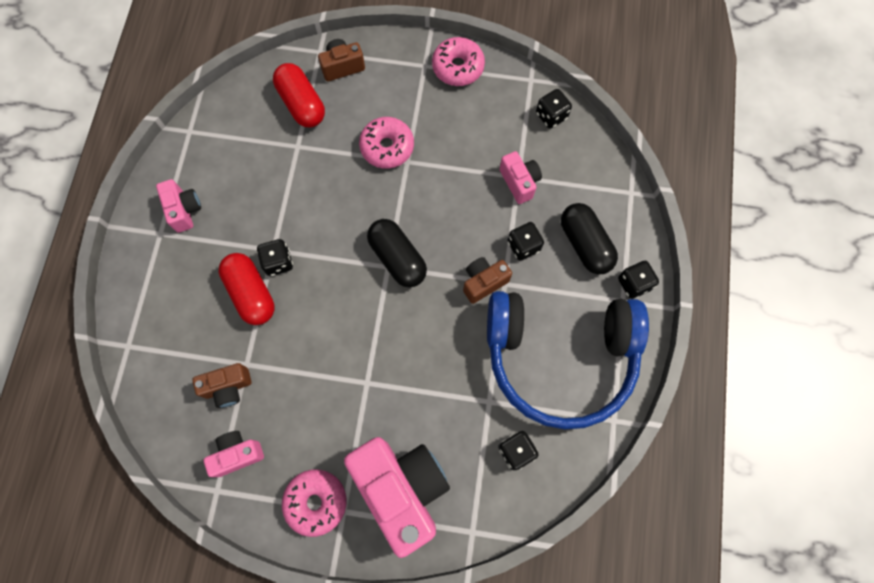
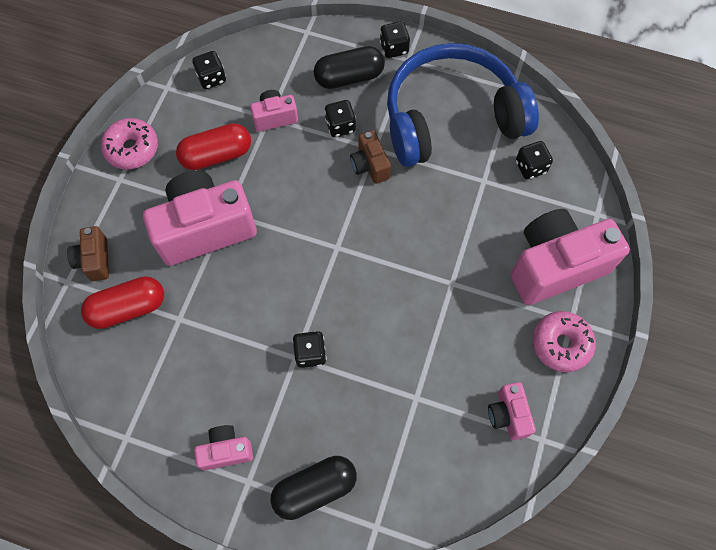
camera: 80 degrees left, 5 degrees down
brown camera [192,363,251,408] -> none
red capsule [218,253,275,325] -> red capsule moved to [176,123,251,170]
pink donut [359,117,414,169] -> pink camera [143,171,257,266]
black capsule [367,219,427,287] -> black capsule moved to [270,456,357,520]
blue headphones [487,291,649,429] -> blue headphones turned 120 degrees counterclockwise [387,43,539,167]

